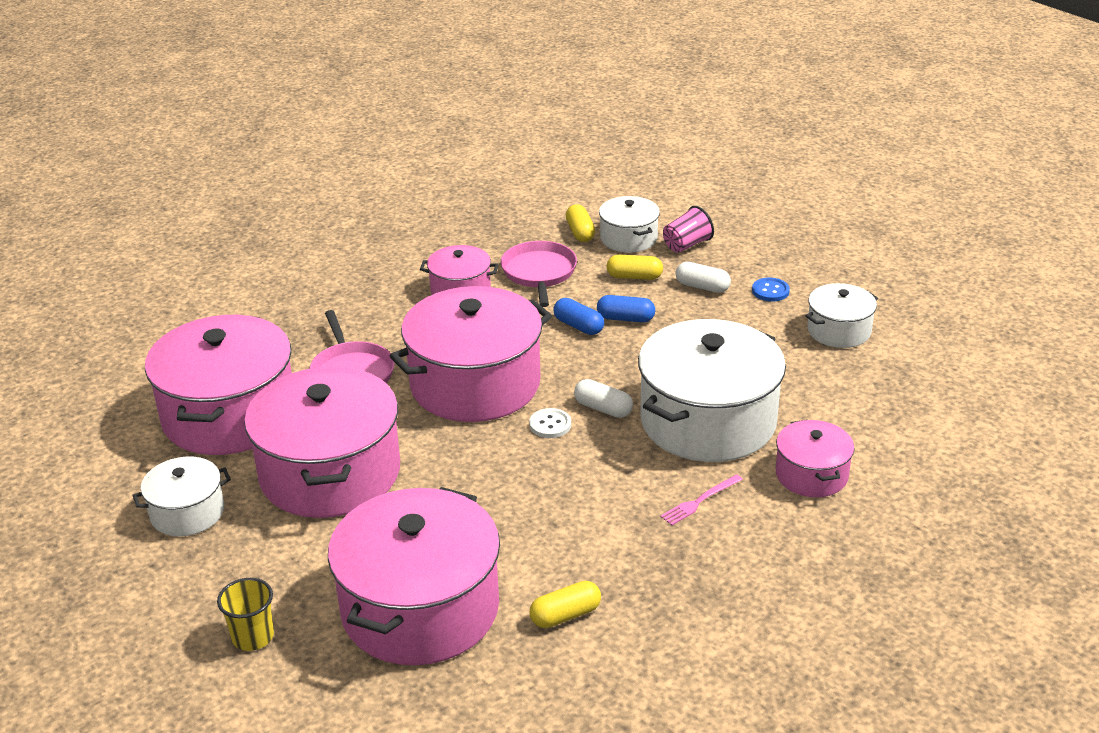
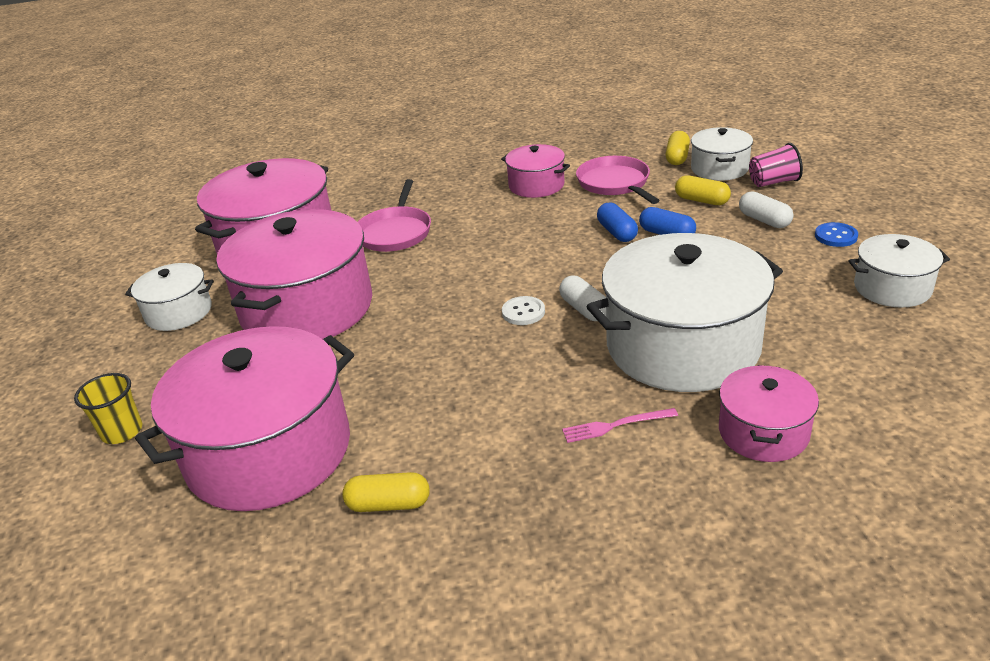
camera: 30 degrees right, 0 degrees up
pink pot [390,286,552,422] -> none
pink pan [501,241,577,307] -> pink pan turned 45 degrees counterclockwise [576,156,660,204]

